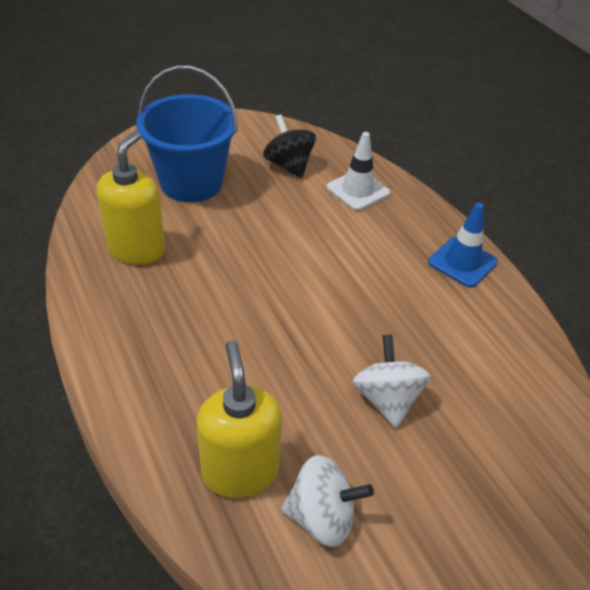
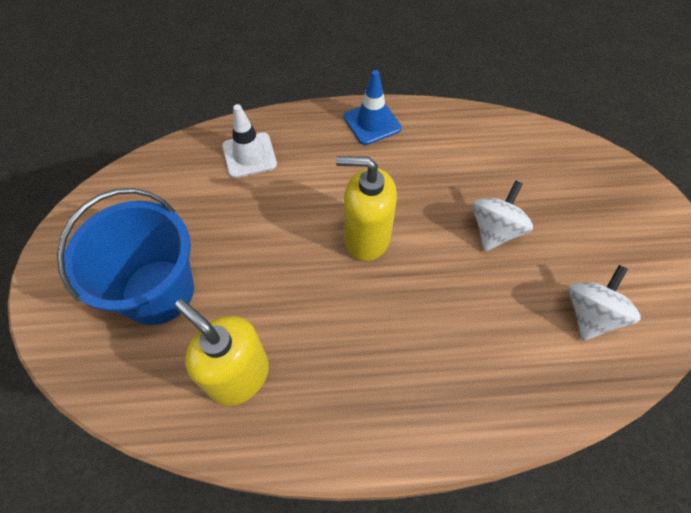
camera: 65 degrees left, 15 degrees up
yellow soap dispenser [197,340,282,498] -> yellow soap dispenser moved to [336,156,397,261]
black spinning top [263,114,316,178] -> none
white spinning top [353,334,431,428] -> white spinning top turned 105 degrees clockwise [472,180,533,252]

